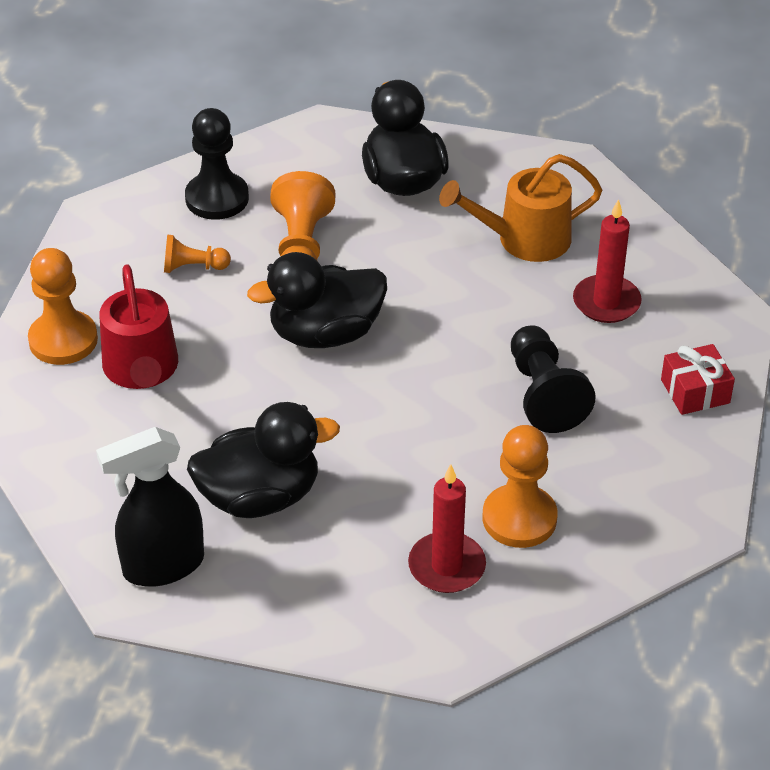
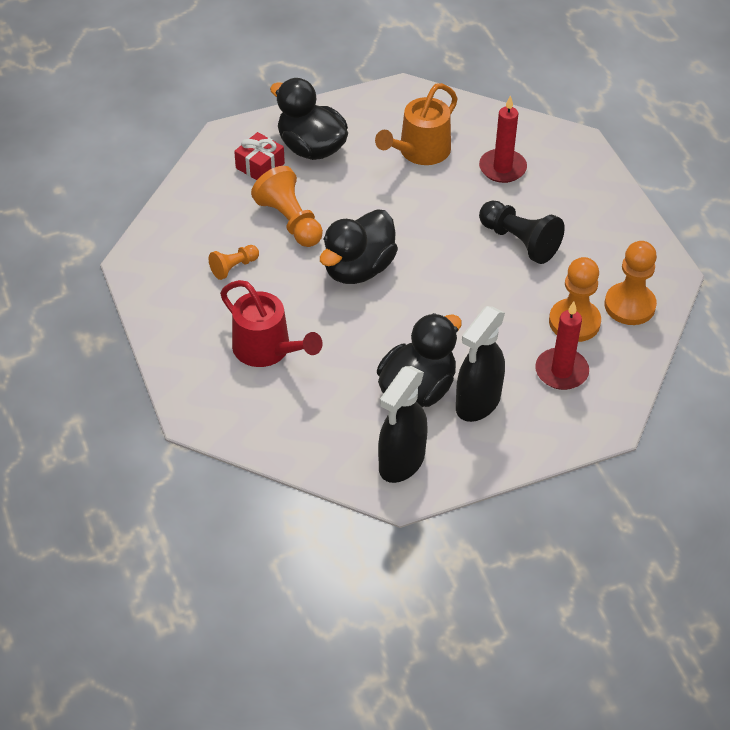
camera: 35 degrees left, 5 degrees up
orange pawn [28,248,98,365] -> orange pawn moved to [604,241,657,325]
black pawn [185,108,249,220] -> none
red gift [661,344,735,415] -> red gift moved to [234,132,285,180]
none -> black spray bottle [456,306,505,422]

